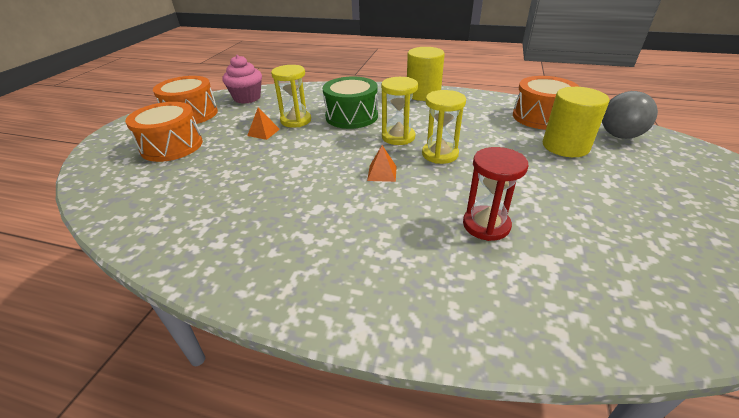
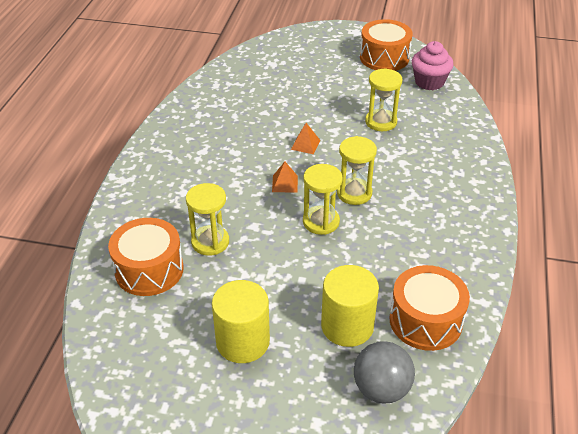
camera: 85 degrees right, 5 degrees up
orange drum [125,102,203,162] -> orange drum moved to [108,218,184,296]
orange pyramid [247,107,280,140] -> orange pyramid moved to [291,123,320,154]
green drum [323,76,378,129] -> none
yellow cylinder [407,47,445,101] -> yellow cylinder moved to [212,280,270,363]
red hourglass [463,147,528,241] -> yellow hourglass [186,183,229,256]

